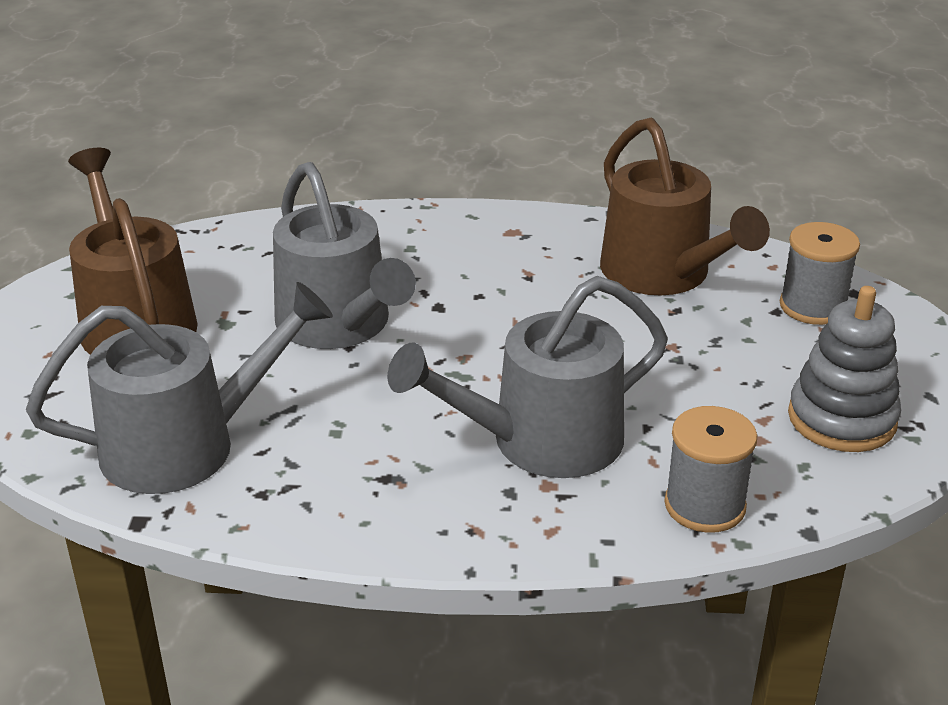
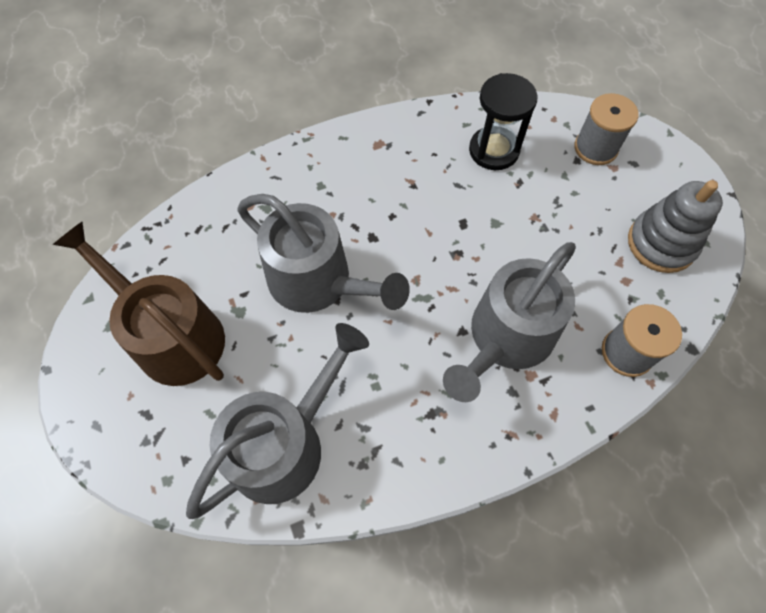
camera: 25 degrees left, 30 degrees up
brown watering can [600,117,770,295] -> black hourglass [469,73,538,170]

